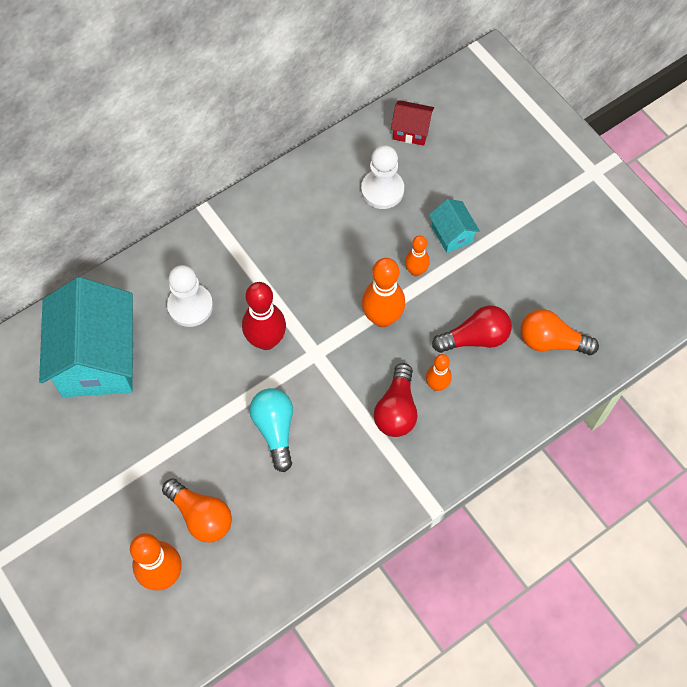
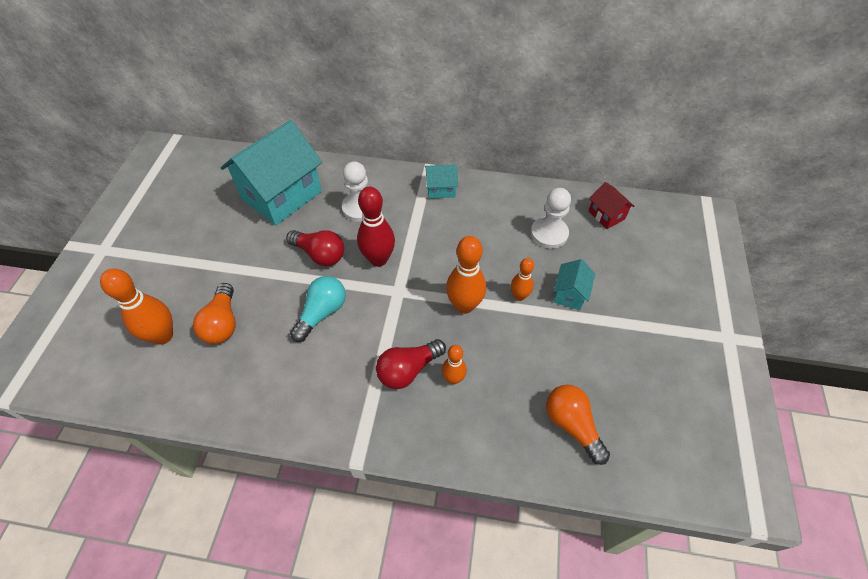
camera: 45 degrees right, 10 degrees down
red light bulb [432,306,512,353] -> red light bulb moved to [286,230,344,266]
none -> turquoise house [425,164,458,199]

